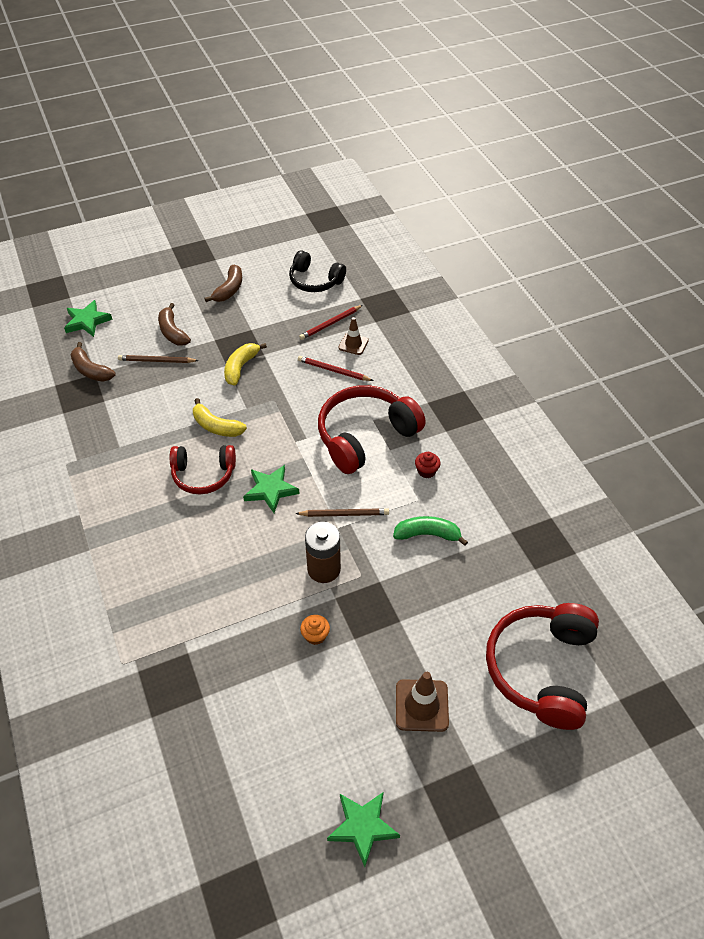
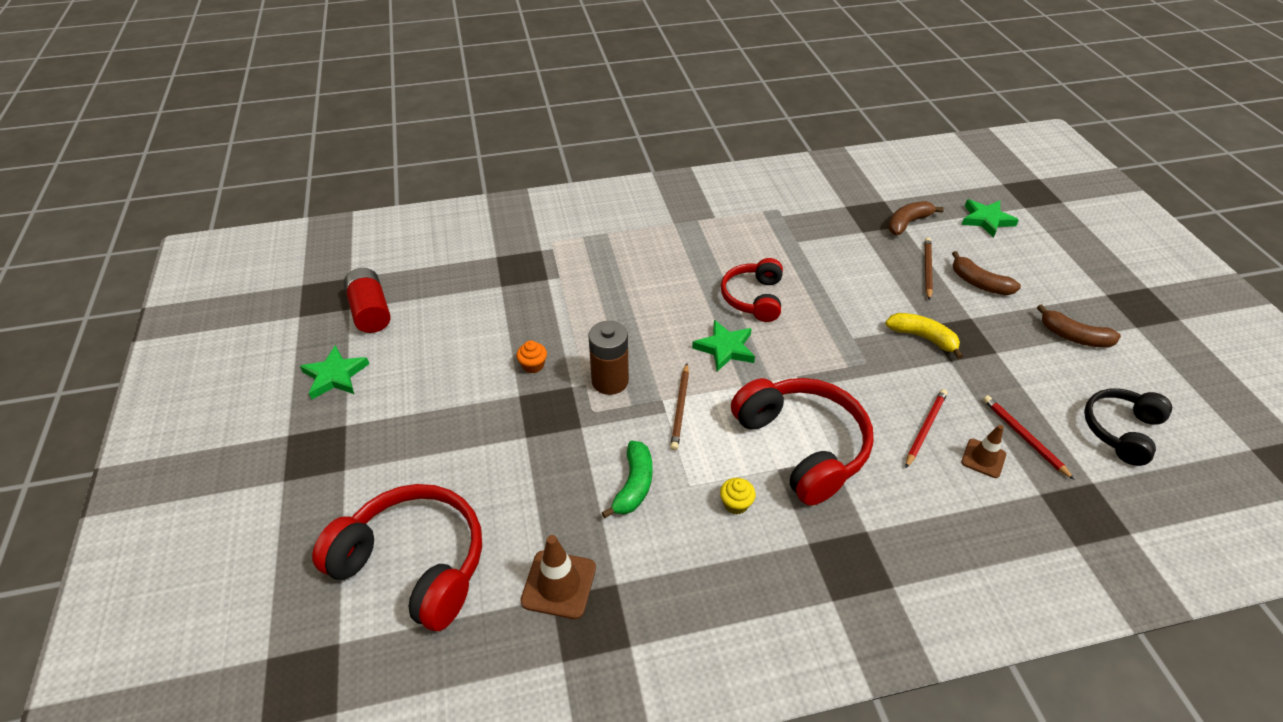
camera: 100 degrees right, 5 degrees down
brown banana [158,303,191,345] -> brown banana turned 120 degrees counterclockwise [952,251,1021,295]
yellow banana [193,398,247,437] -> none
brown traffic cone [396,672,449,732] -> brown traffic cone moved to [521,535,596,619]
red cupcake [415,452,441,478] -> yellow cupcake [720,478,756,514]
none -> red battery [344,268,391,333]

